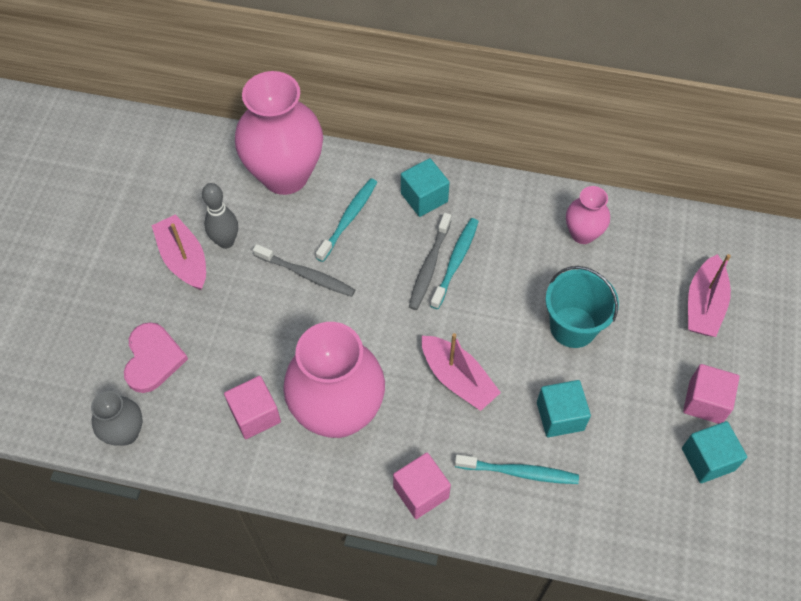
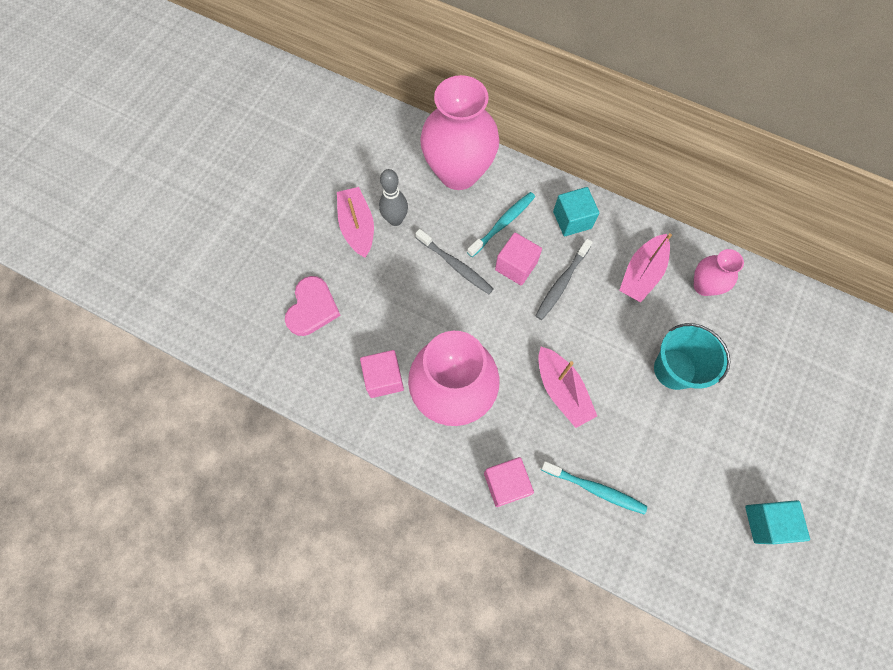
camera: 15 degrees right, 10 degrees up
grey vase [91,391,143,446] -> none
turquoise toothbrush [430,218,479,309] -> none
turquoise cube [537,380,591,437] -> none
pink cube [683,364,740,424] -> pink cube moved to [495,232,542,286]
pink boat [688,254,731,337] -> pink boat moved to [619,233,672,302]

